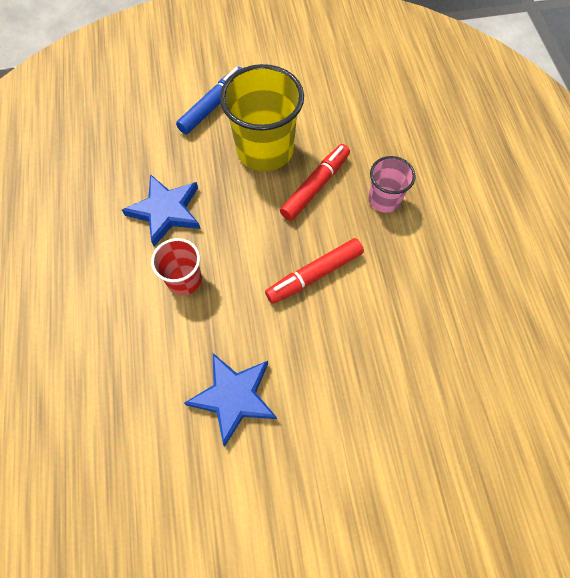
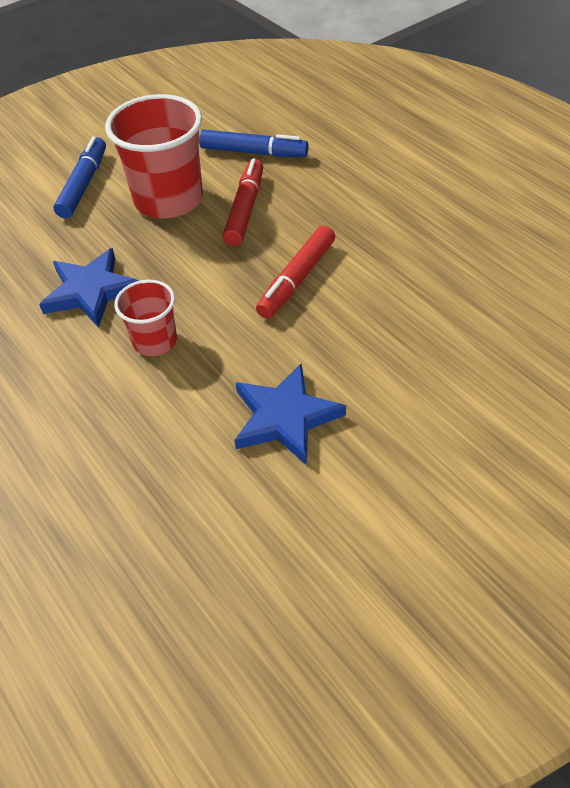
camera: 25 degrees left, 15 degrees down
yellow cup [220,64,304,171] -> red cup [105,94,203,218]
pink cup [369,156,416,213] -> none
none -> blue marker [199,130,309,157]

